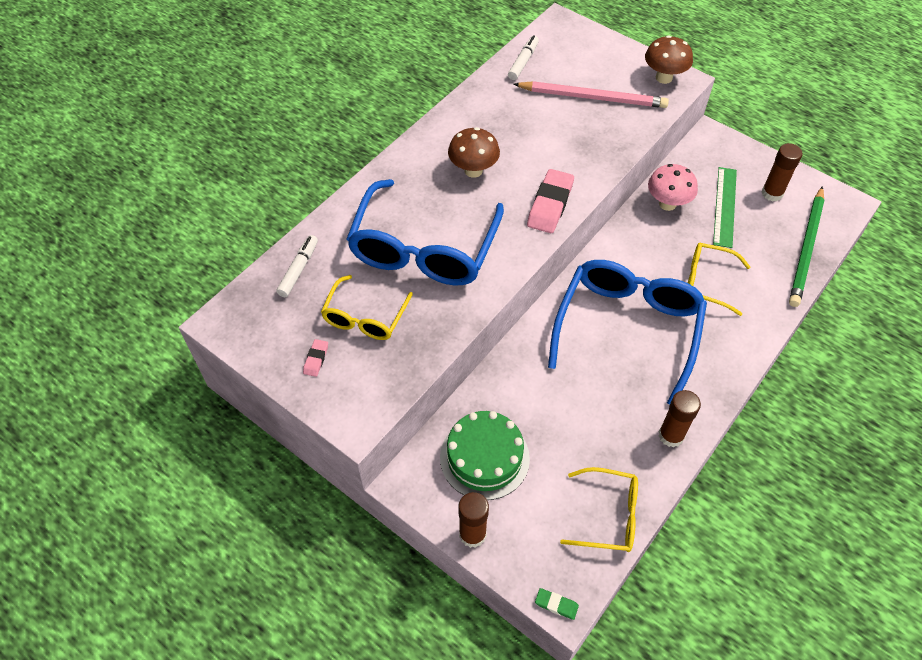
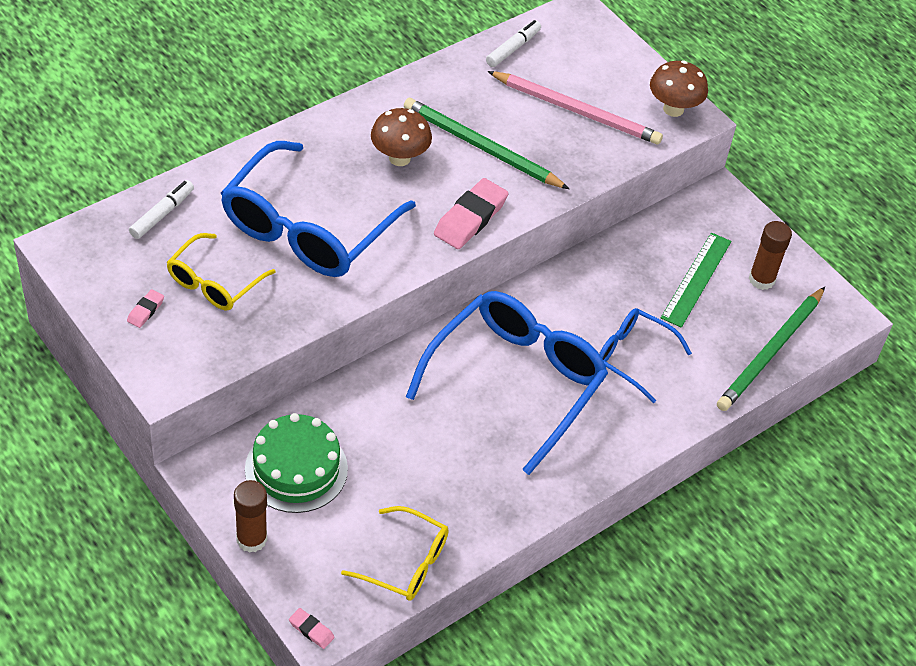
camera: 10 degrees right, 5 degrees down
green eraser [535,588,579,620] -> pink eraser [289,608,335,649]
pink mushroom [648,164,698,211] -> none
brown glue stick [659,390,701,448] -> none
yellow glasses [688,243,750,316] -> blue glasses [599,308,692,403]
none -> green pencil [404,98,569,189]

